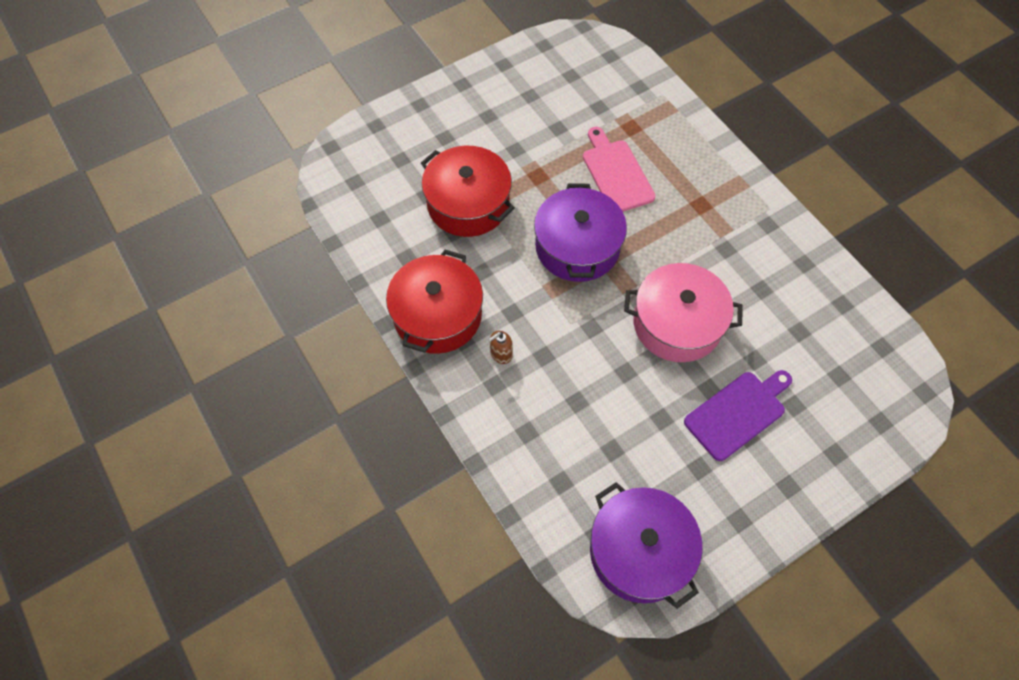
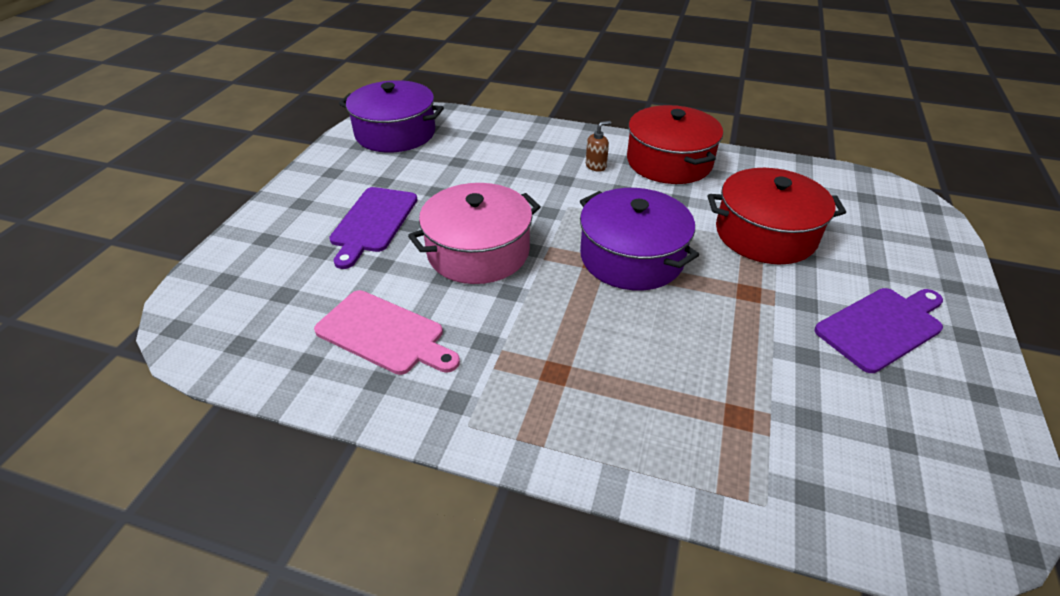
camera: 140 degrees right, 20 degrees down
brown soap dispenser [489,331,513,364] -> brown soap dispenser turned 45 degrees clockwise [586,121,611,172]
pink cutting board [583,127,656,212] -> pink cutting board moved to [314,290,460,375]
none -> purple cutting board [814,288,943,373]

